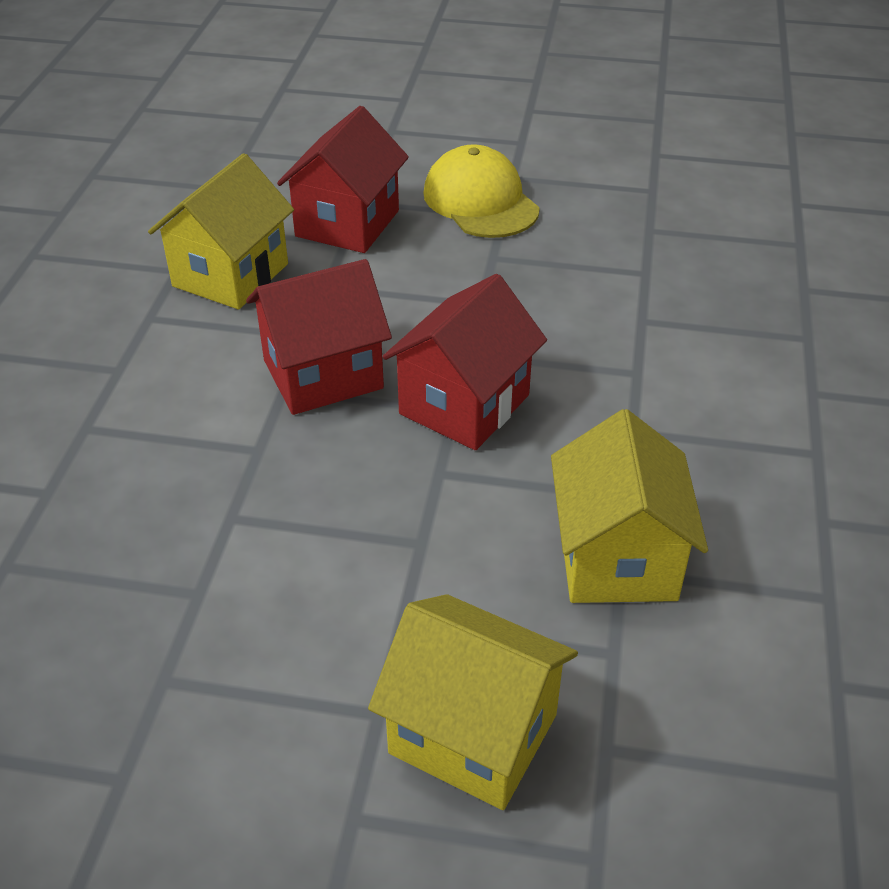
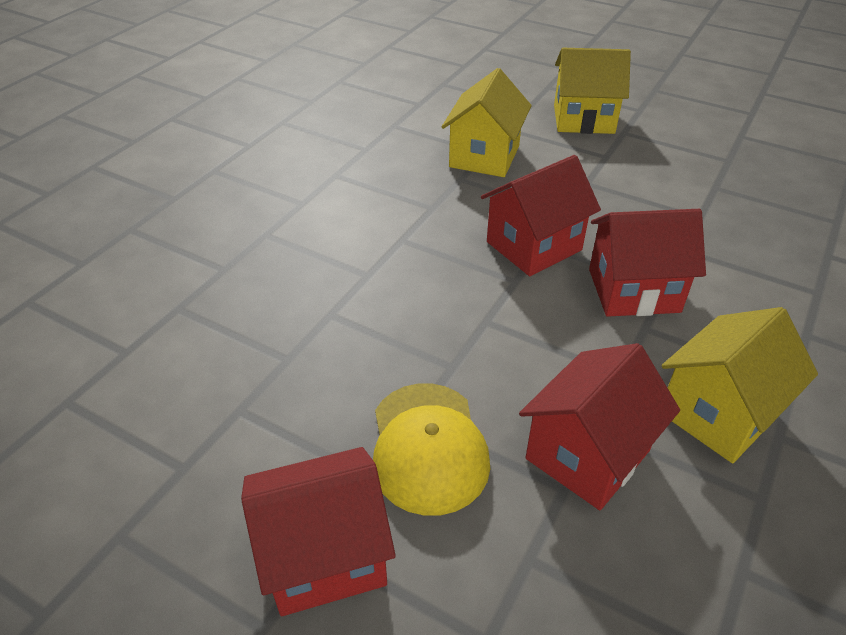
camera: 160 degrees left, 0 degrees up
yellow house [368,594,578,810] -> yellow house turned 45 degrees counterclockwise [554,48,631,134]
none -> red house [241,447,396,616]

